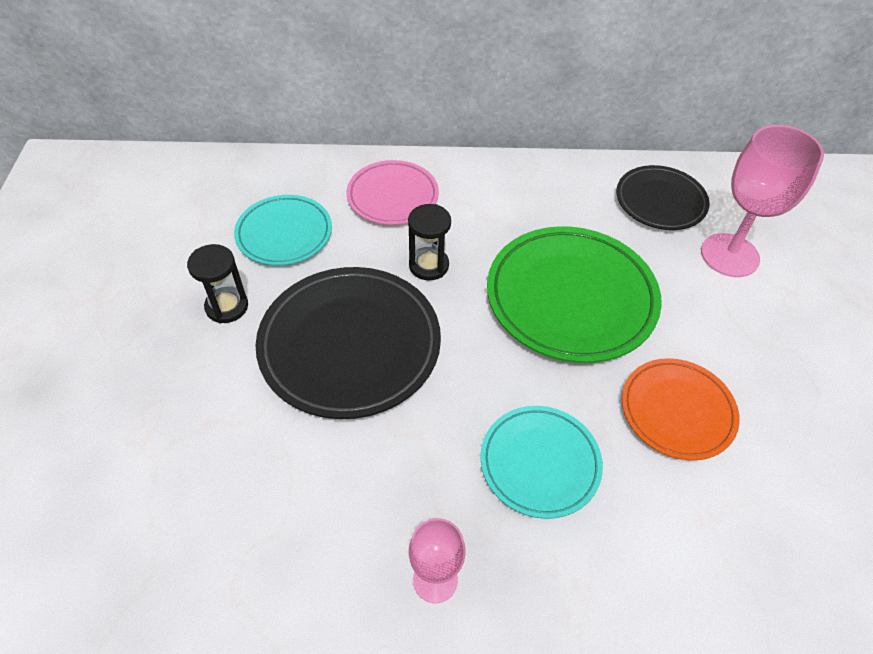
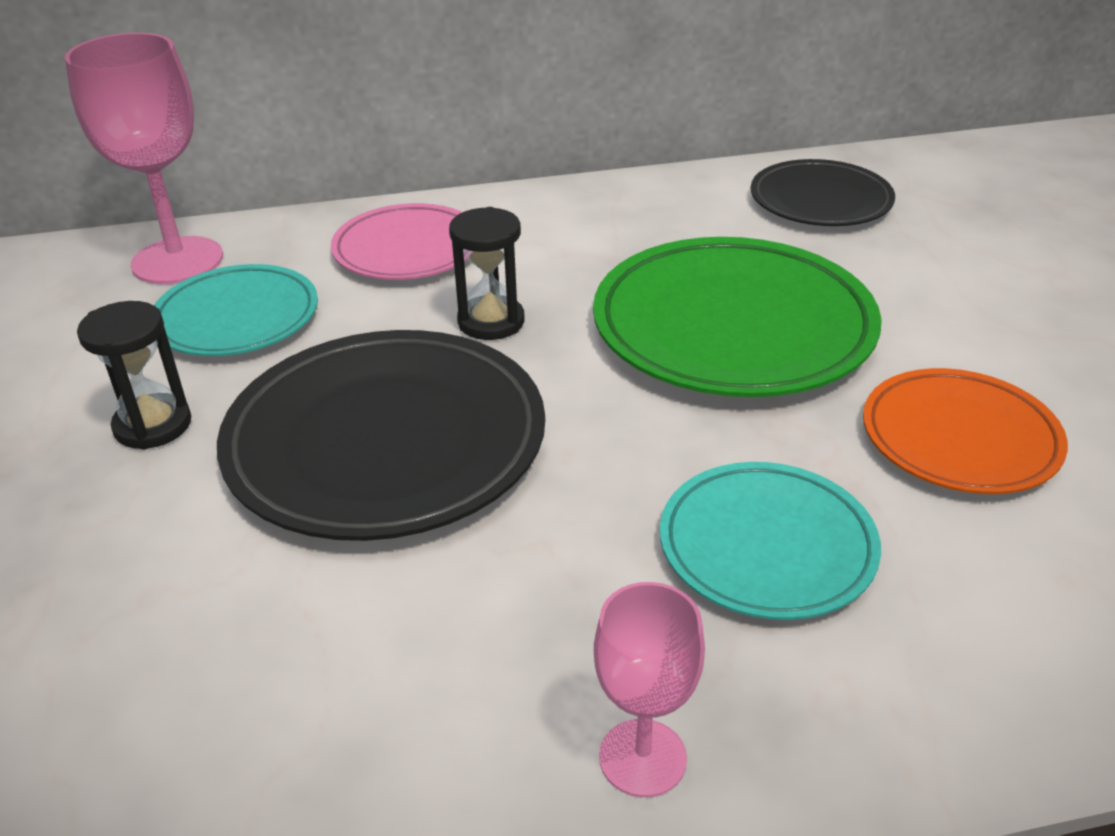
camera: 10 degrees left, 15 degrees down
pink goblet [701,125,824,277] -> pink goblet moved to [65,33,223,284]

